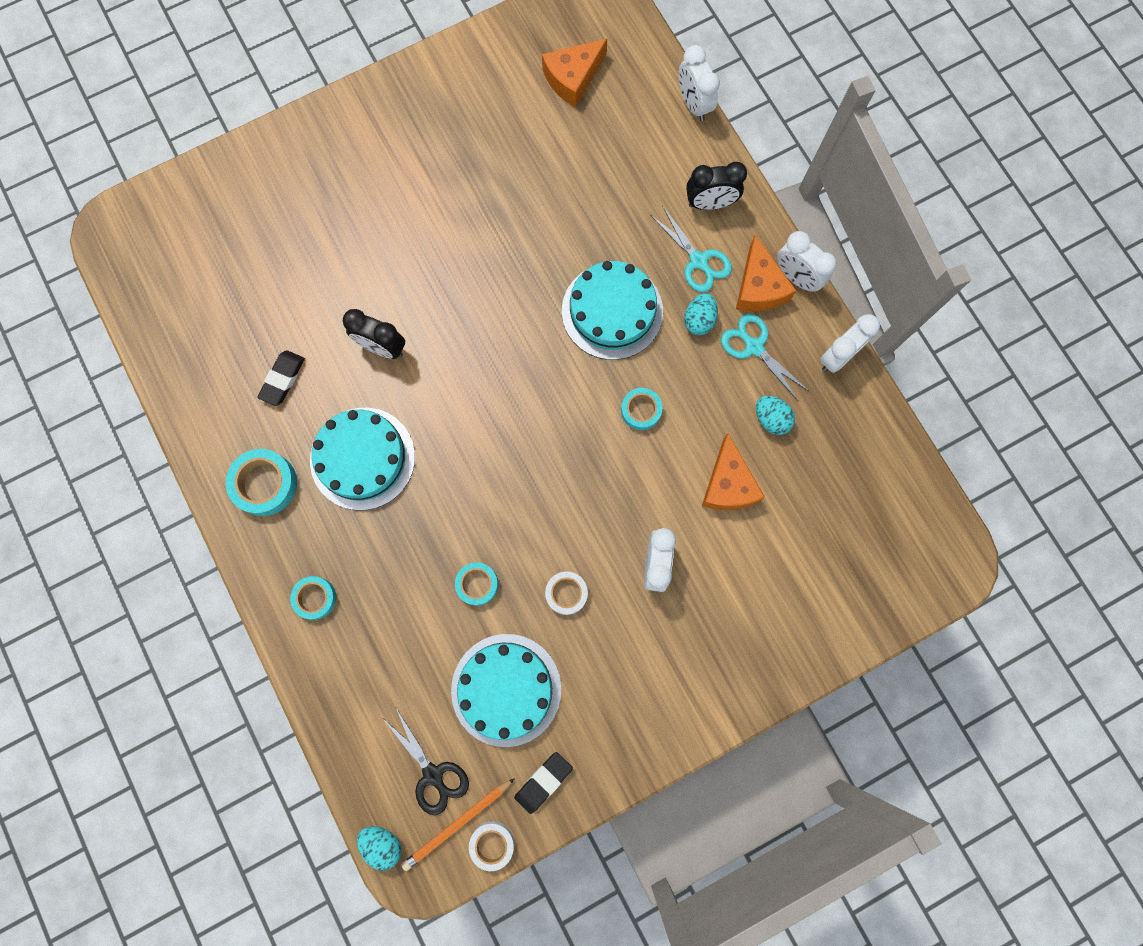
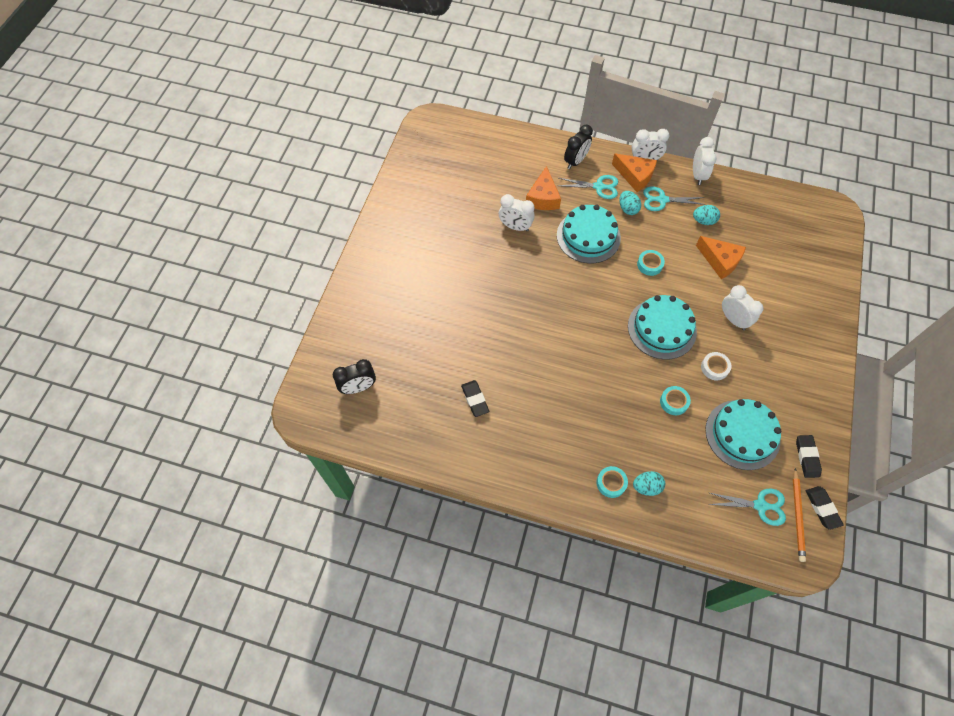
camera: 45 degrees left, 15 degrees down
turquoise tape [226,449,297,516] -> none
turquoise cake [310,408,415,510] -> turquoise cake moved to [628,295,697,360]
black clock [343,309,405,359] -> black clock moved to [333,359,376,394]
turquoise egg [357,826,401,871] -> turquoise egg moved to [633,471,665,496]
black scissors [383,708,469,815] -> turquoise scissors [708,489,786,526]
white tape [469,821,514,871] -> black eraser [806,486,843,530]
orange cheese [542,38,607,107] -> orange cheese moved to [526,166,561,210]
white clock [679,45,720,121] -> white clock moved to [499,194,535,231]

